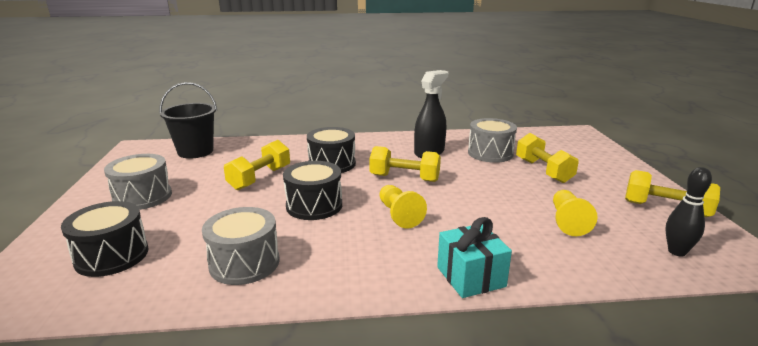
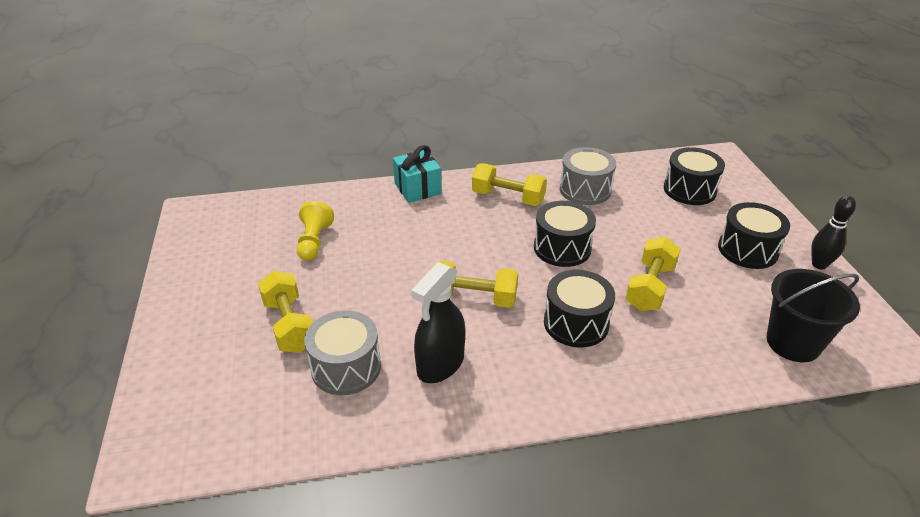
camera: 175 degrees right, 15 degrees up
grey drum [104,154,172,210] -> black drum [718,202,790,269]
yellow pawn [380,185,427,229] -> none
yellow dumbbell [625,170,720,217] -> yellow dumbbell moved to [472,163,547,206]
black bowling pin [665,167,712,257] -> black bowling pin moved to [811,196,856,269]

